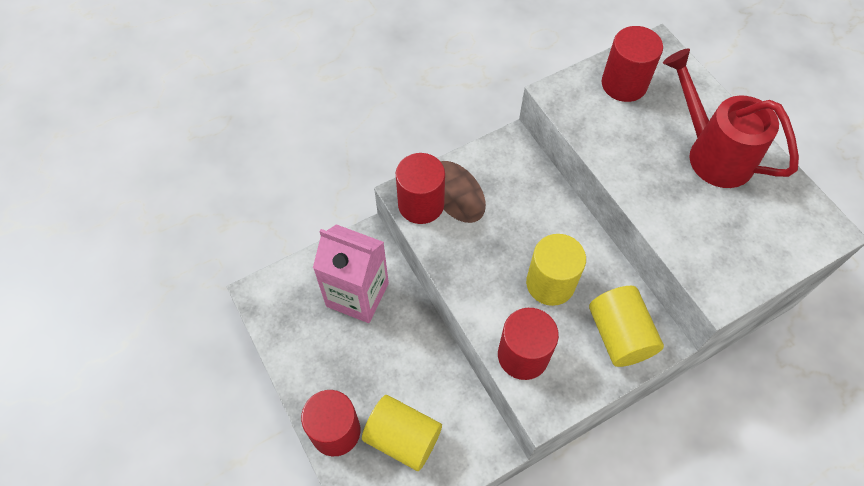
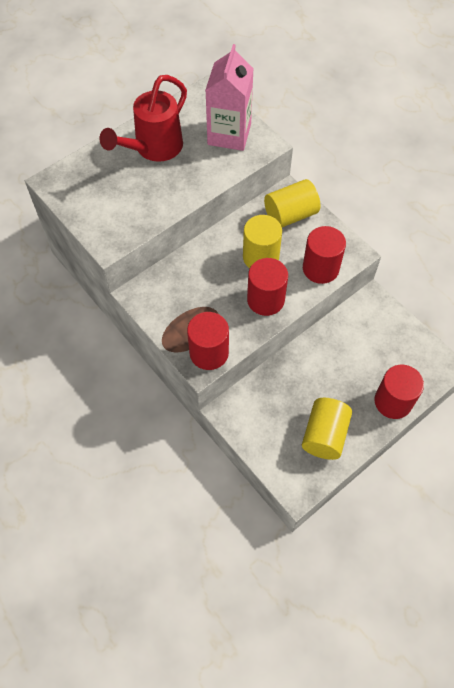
camera: 100 degrees left, 0 degrees up
pink carton [313,224,389,323] -> pink carton moved to [206,44,254,151]
yellow cylinder [362,395,442,471] -> yellow cylinder moved to [302,398,352,460]
red cylinder [602,26,663,102] -> red cylinder moved to [247,258,288,316]

